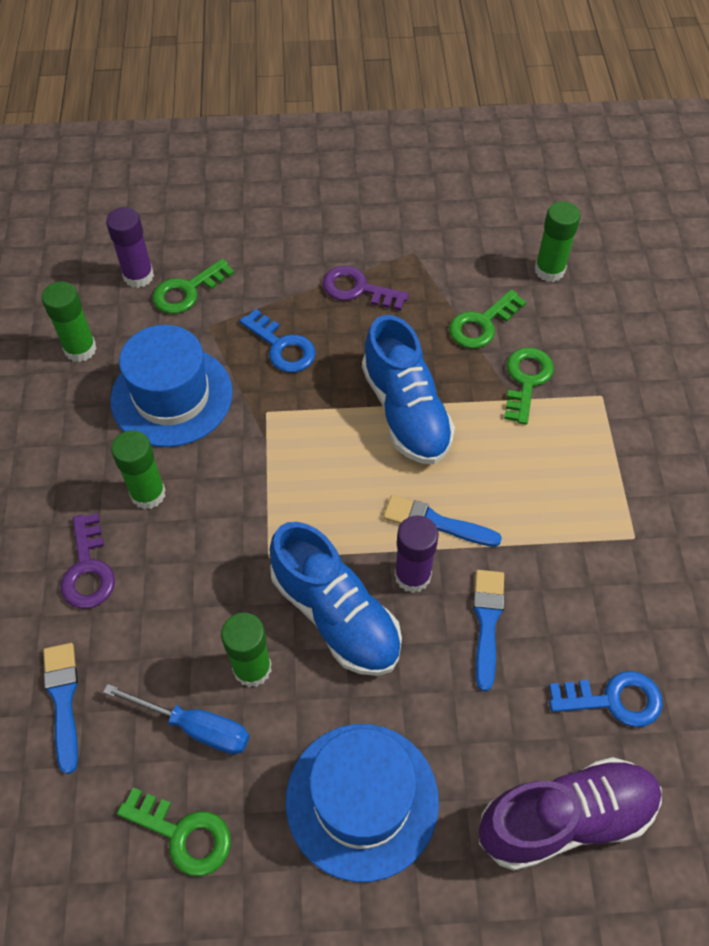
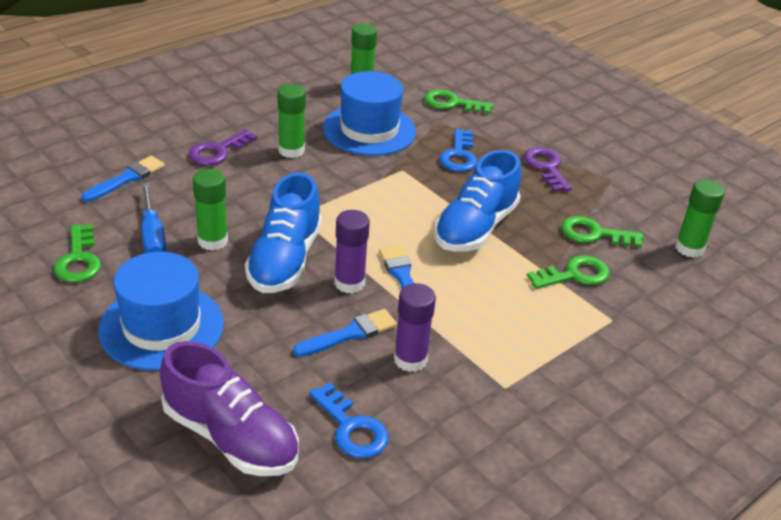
camera: 50 degrees right, 20 degrees down
purple glue stick [106,207,154,288] -> purple glue stick moved to [394,283,436,372]

